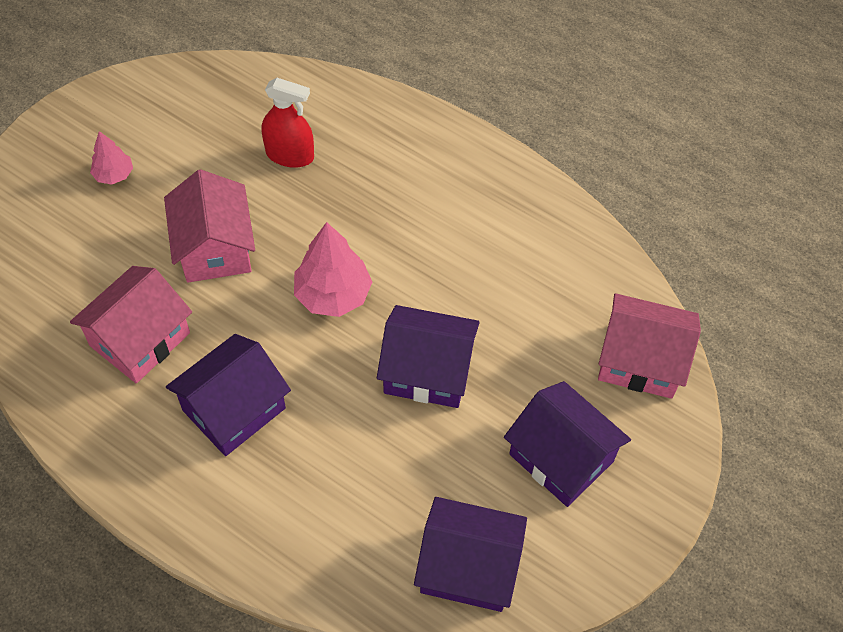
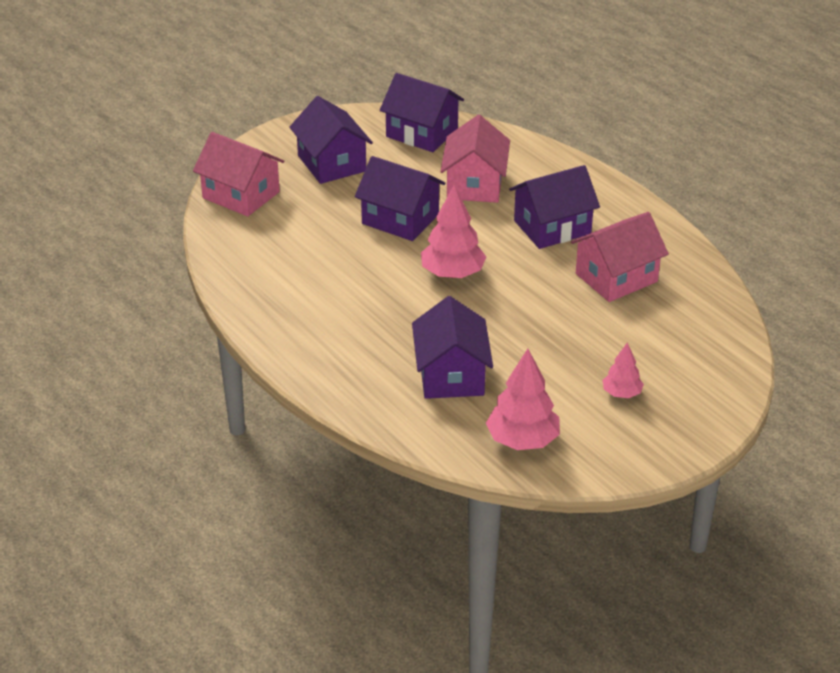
camera: 160 degrees left, 20 degrees down
pink house [164,169,255,283] -> pink house moved to [440,115,510,203]
red spray bottle [261,78,314,168] -> purple house [412,296,493,399]
none -> pink tree [486,349,560,450]

